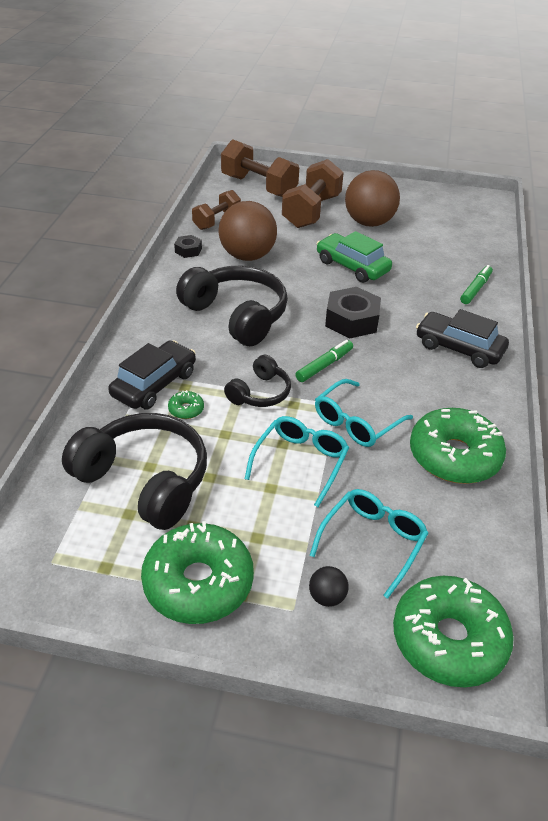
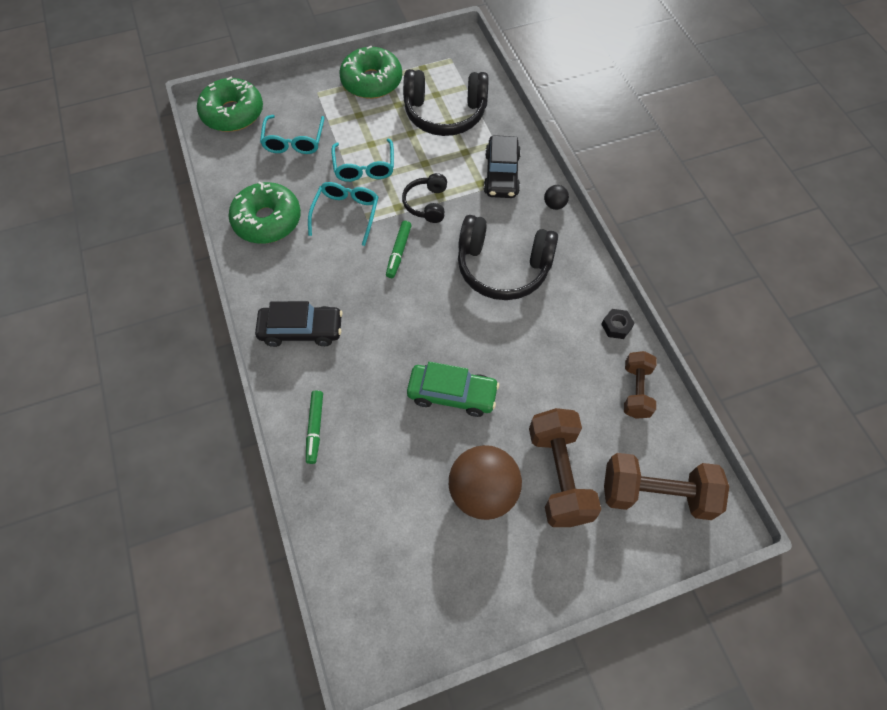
camera: 150 degrees right, 20 degrees up
green donut [168,390,204,419] -> none
brown ball [219,201,277,261] -> none
black ball [309,566,349,607] -> black ball moved to [544,185,569,210]
black nut [325,287,381,339] -> none

